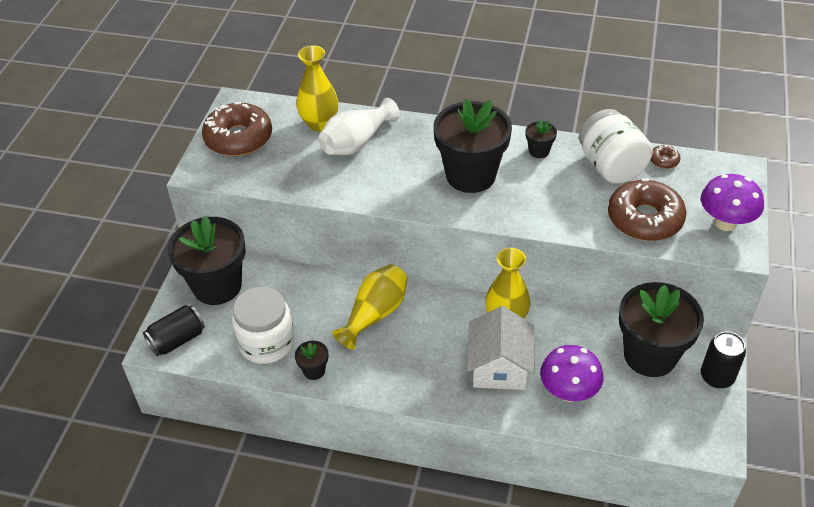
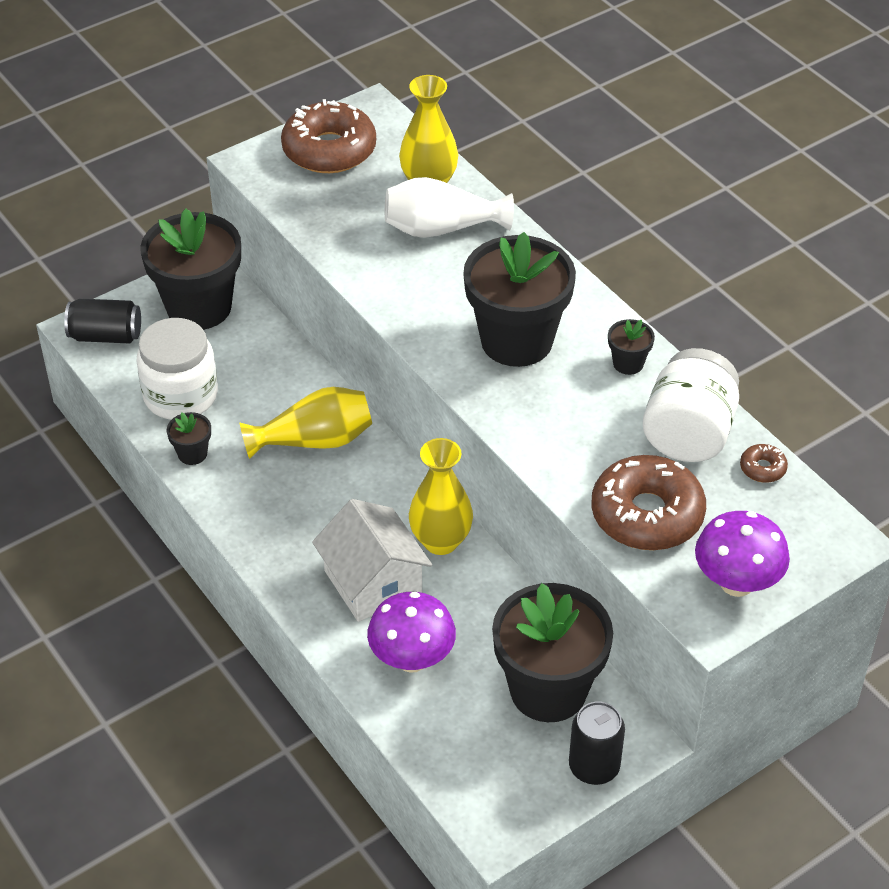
camera: 40 degrees right, 0 degrees up
white house [467,306,535,390] -> white house turned 75 degrees counterclockwise [312,499,432,622]

